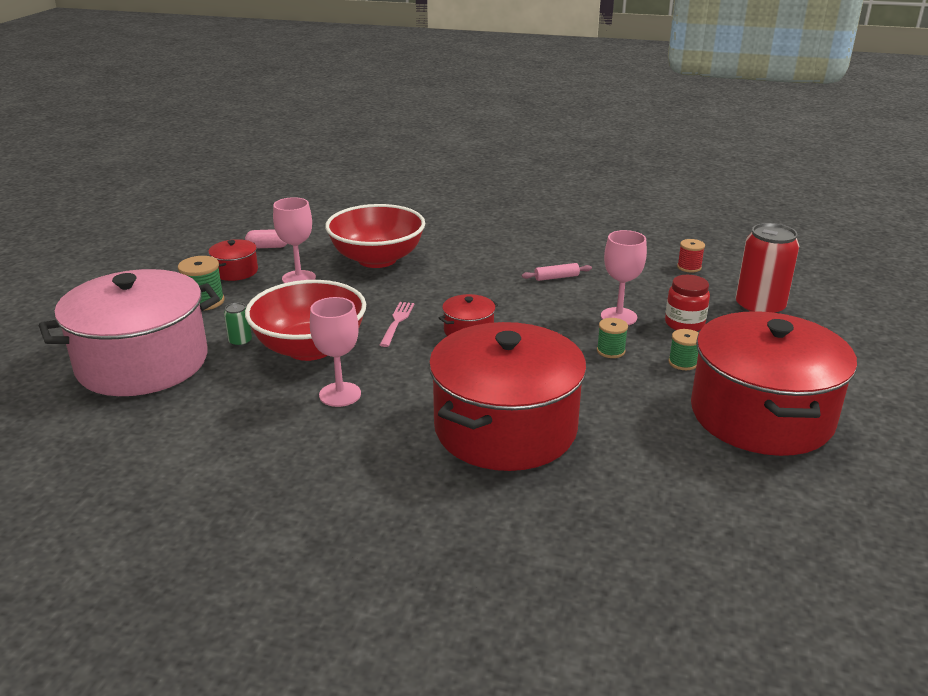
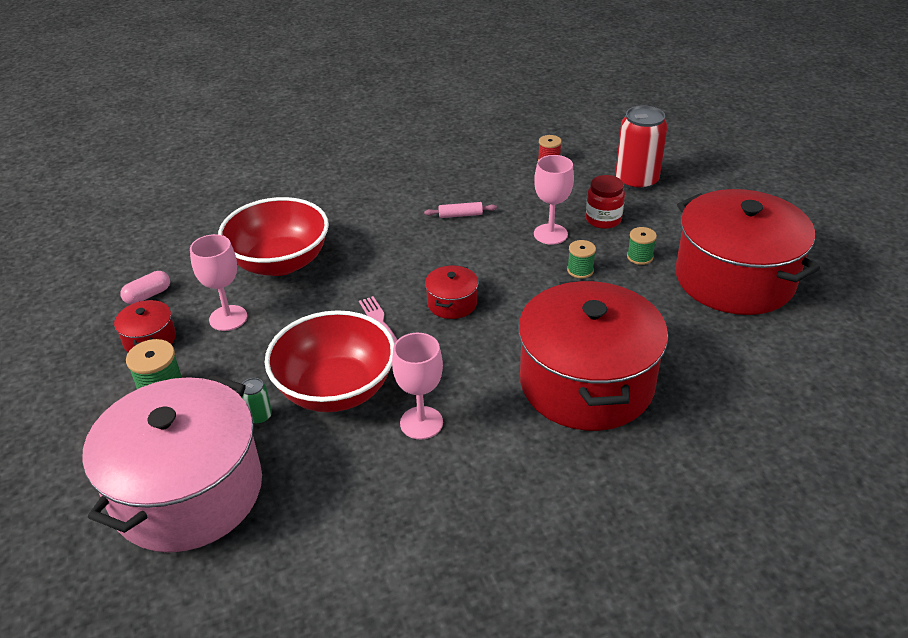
camera: 35 degrees left, 10 degrees up
pink rolling pin [522,263,592,281] -> pink rolling pin turned 45 degrees clockwise [424,202,497,218]

